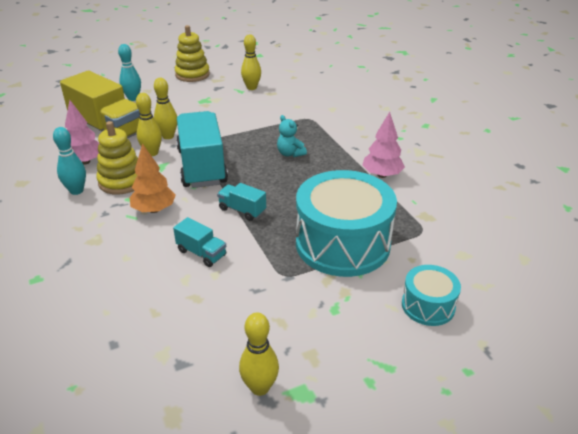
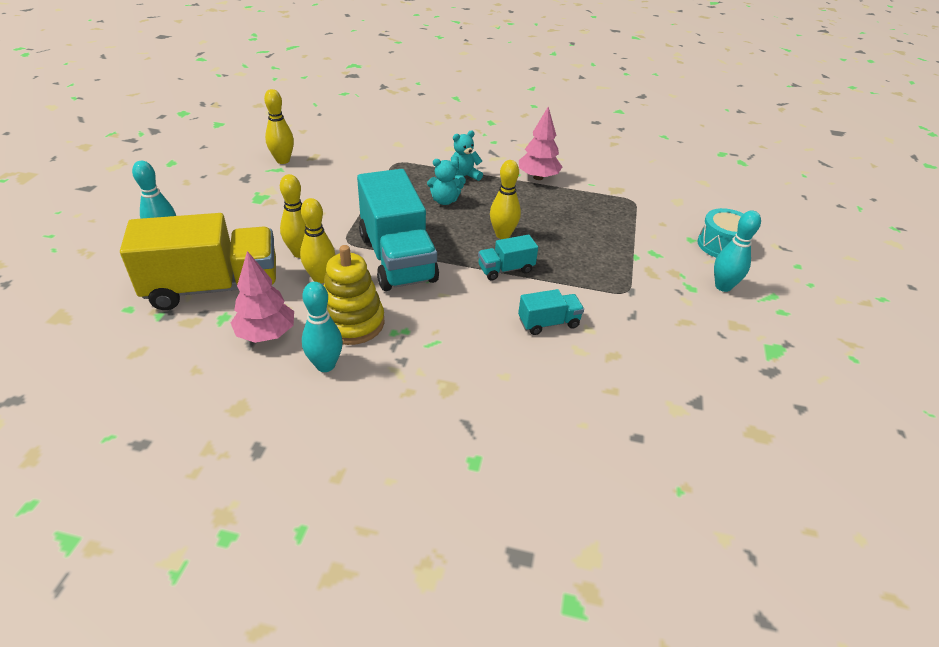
camera: 55 degrees left, 5 degrees up
orange tree [130,143,176,213] -> none
yellow stacking toy [175,25,210,82] -> none
turquoise truck [176,111,228,188] -> turquoise truck turned 135 degrees counterclockwise [357,169,439,291]
yellow bowling pin [239,313,279,396] -> yellow bowling pin moved to [490,160,521,239]
turquoise drum [296,170,397,277] -> none
none -> turquoise teddy bear [451,130,483,184]
none -> turquoise bowling pin [714,210,761,292]

